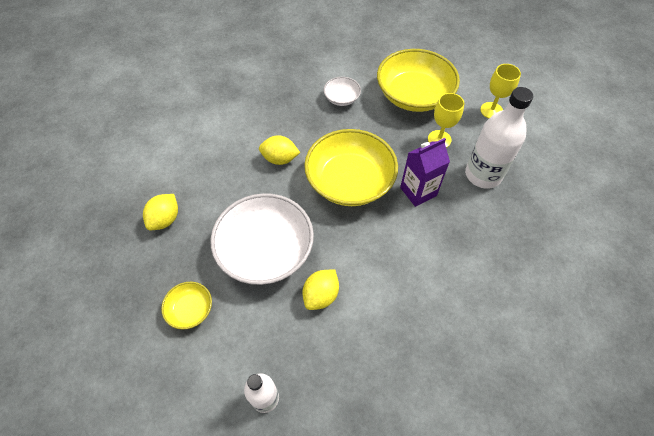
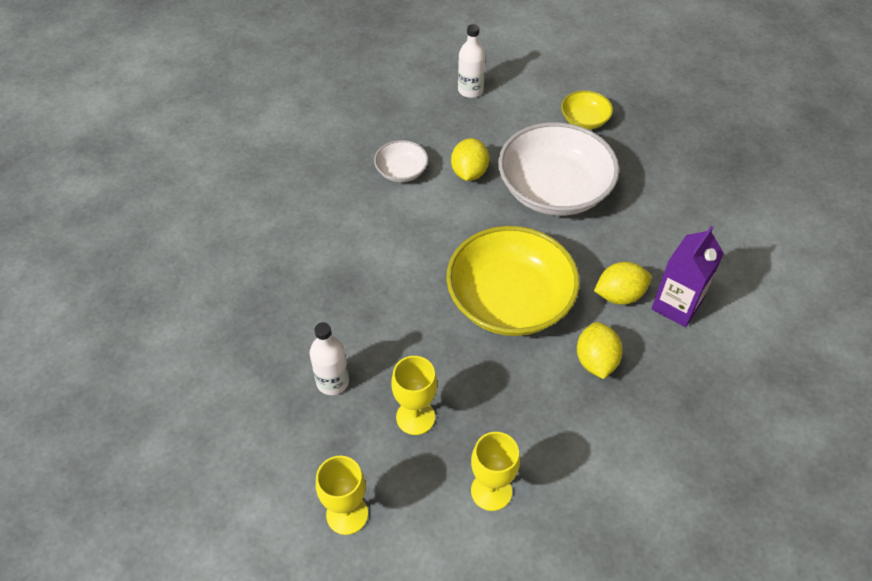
camera: 155 degrees right, 5 degrees down
yellow lemon [143,194,178,230] -> yellow lemon moved to [577,322,623,379]
white bowl [323,77,361,106] -> white bowl moved to [374,140,428,182]
yellow bowl [377,49,460,112] -> yellow goblet [471,432,520,511]
purple carton [400,138,450,207] -> purple carton moved to [651,226,724,327]
white bottle [465,87,533,189] -> white bottle [310,322,349,395], size x0.57

